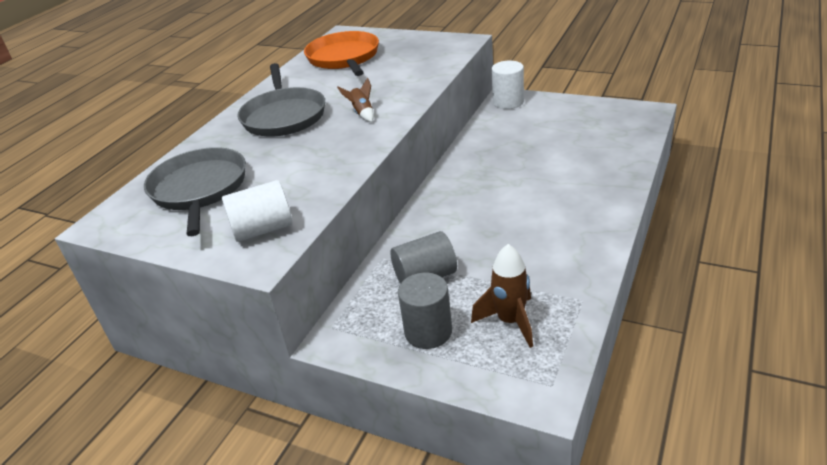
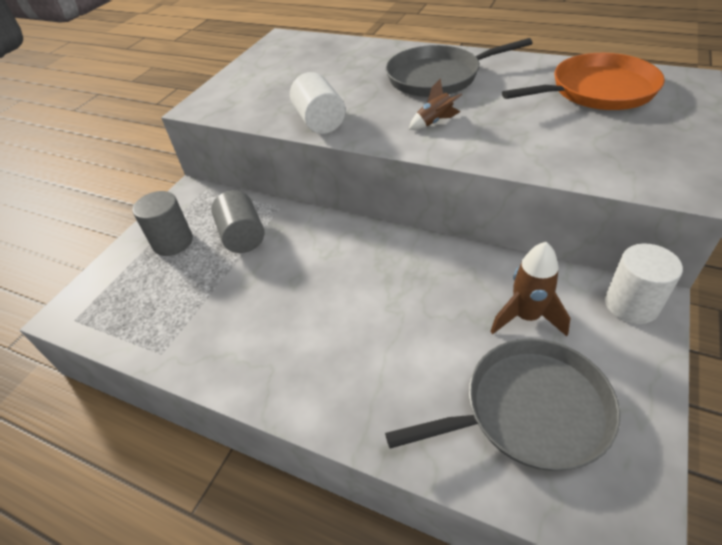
camera: 90 degrees right, 10 degrees up
grey pan [144,147,246,236] -> grey pan moved to [385,338,620,471]
white cylinder [222,180,293,242] -> white cylinder moved to [290,72,346,134]
brown rocket [471,244,533,348] -> brown rocket moved to [490,242,570,336]

